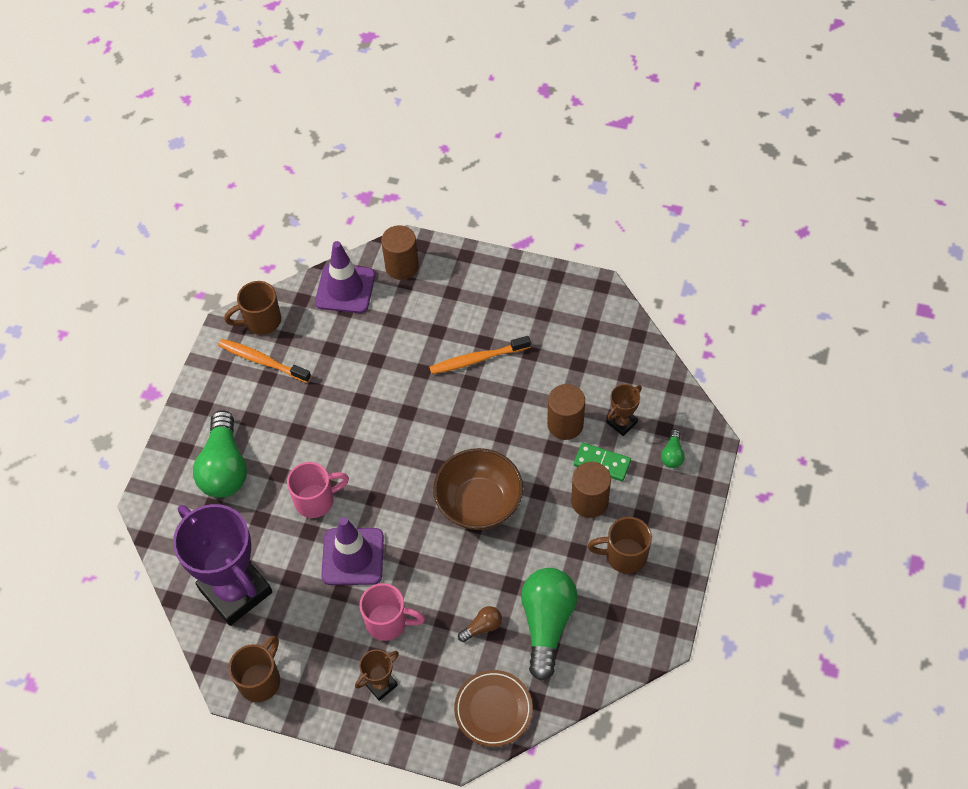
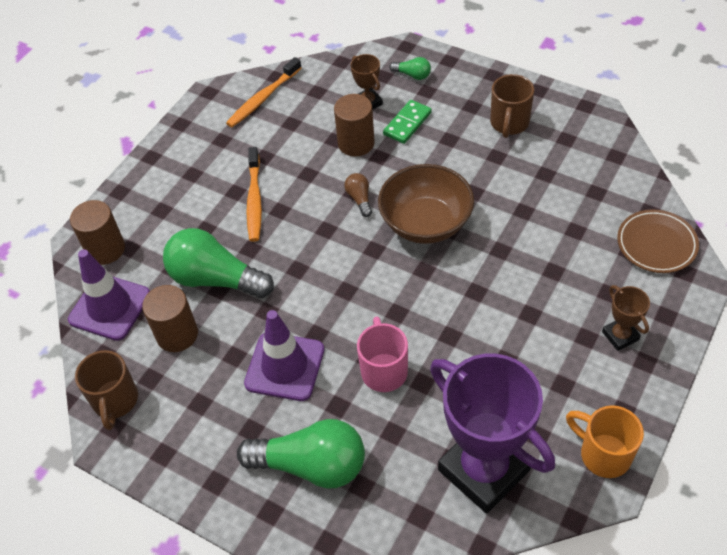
camera: 75 degrees left, 5 degrees down
purple trophy [173,504,272,626] -> purple trophy turned 75 degrees clockwise [430,353,555,514]
orange toothbrush [218,339,311,383] -> orange toothbrush moved to [226,57,302,127]
brown mug [229,636,280,702] -> orange mug [566,405,644,478]
purple traffic cone [321,517,384,585] -> purple traffic cone moved to [244,310,324,401]
pink mug [359,583,425,641] -> none
brown light bulb [458,606,502,642] -> brown light bulb moved to [344,173,372,217]
green light bulb [521,568,578,681] -> green light bulb moved to [163,228,274,298]
brown cylinder [571,462,611,518] -> brown cylinder moved to [142,285,198,352]

